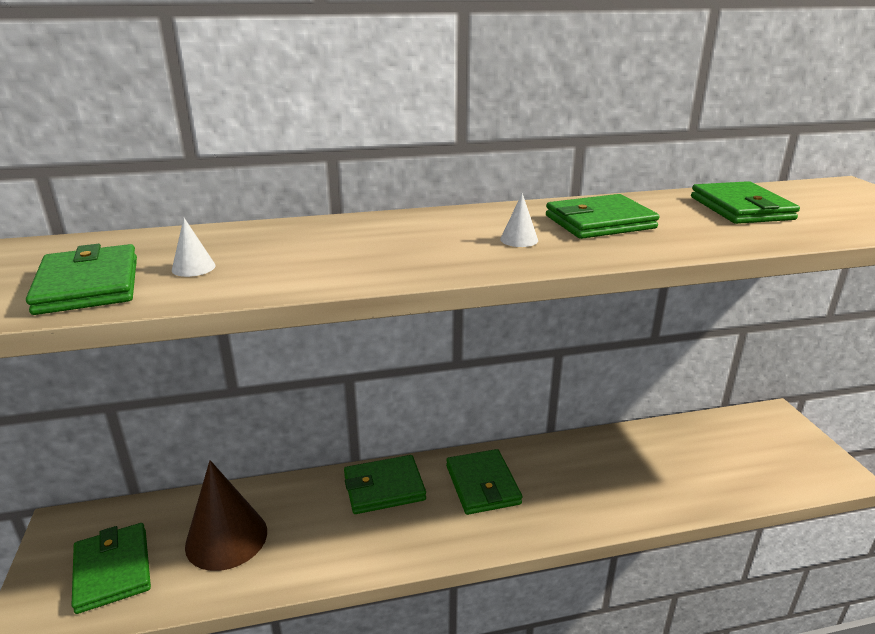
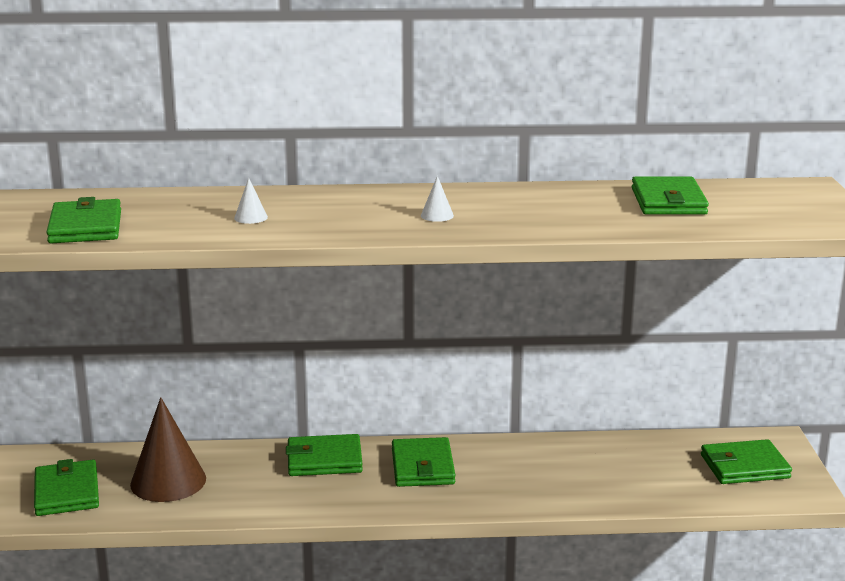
camera: 10 degrees right, 5 degrees down
white cone [172,218,215,277] -> white cone moved to [234,178,268,224]
green wallet [546,194,660,239] -> green wallet moved to [701,439,792,484]

